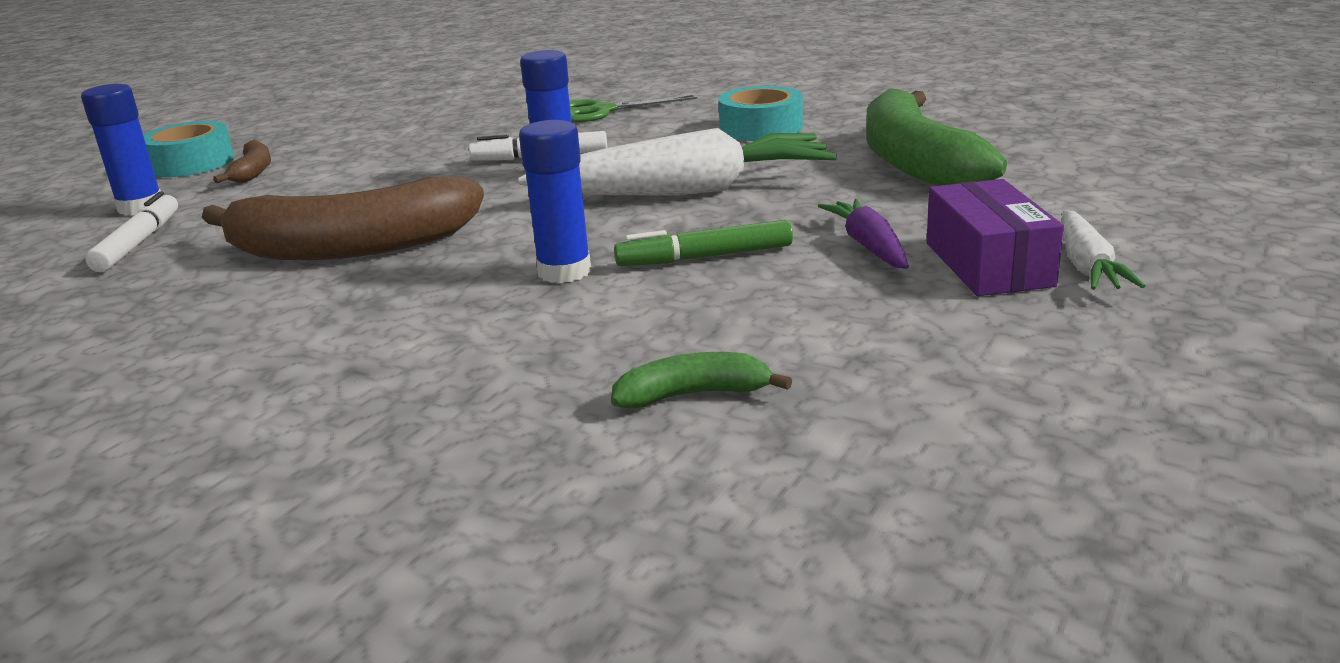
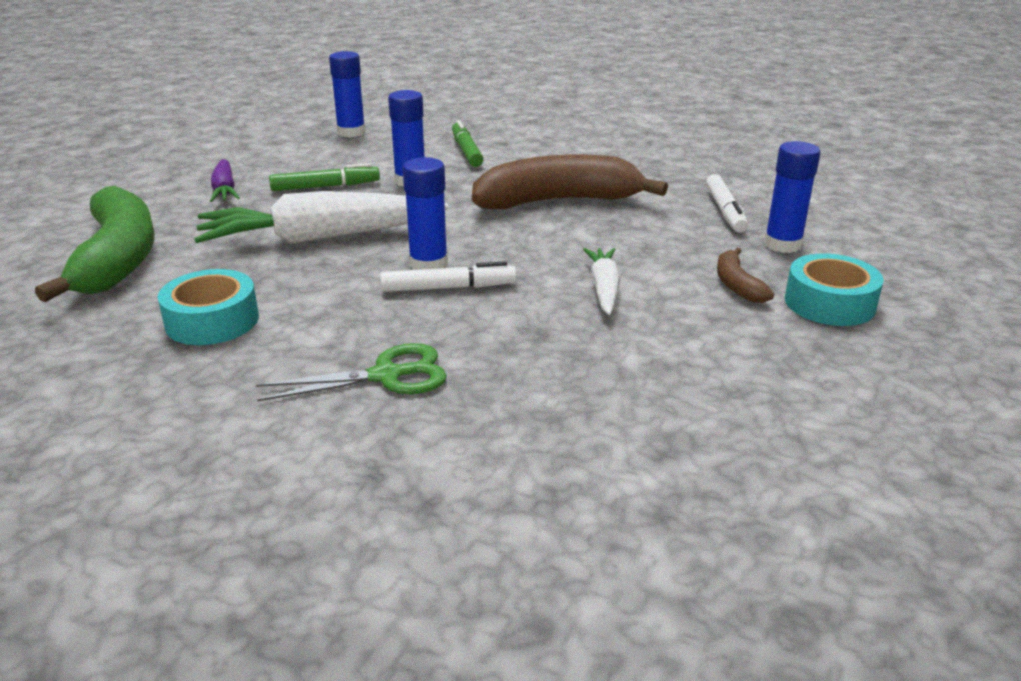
camera: 175 degrees right, 5 degrees up
green banana [611,352,792,409] -> blue glue stick [329,51,366,137]
purple box [927,179,1064,296] -> none
white carrot [1062,210,1145,290] -> white carrot moved to [583,248,620,315]
none -> green marker [452,120,484,167]

